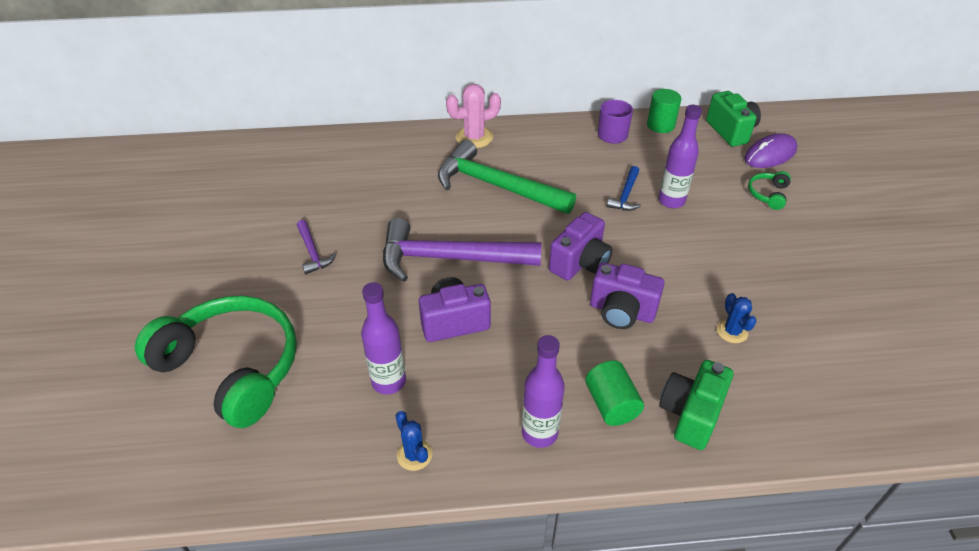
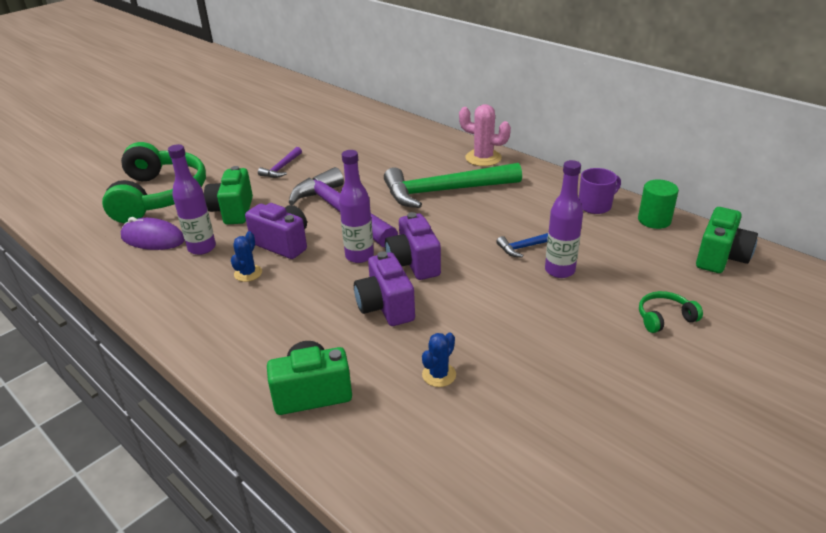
camera: 50 degrees right, 10 degrees down
blue cactus [396,411,432,471] -> blue cactus moved to [231,231,262,282]
green hammer [438,140,576,214] -> green hammer turned 90 degrees counterclockwise [384,163,522,208]
purple bottle [522,335,565,448] -> purple bottle moved to [339,150,374,263]
purple camera [549,212,612,281] -> purple camera turned 75 degrees clockwise [385,212,441,280]
green cylinder [585,360,644,426] -> none
purple mouse [744,133,798,168] -> purple mouse moved to [121,217,185,250]
none -> green camera [204,166,253,224]

